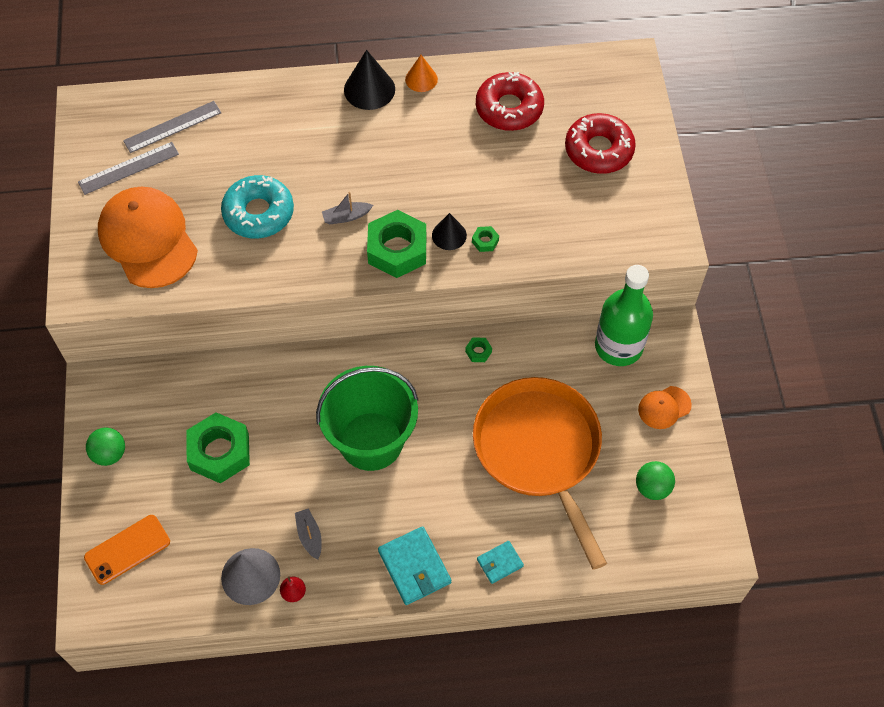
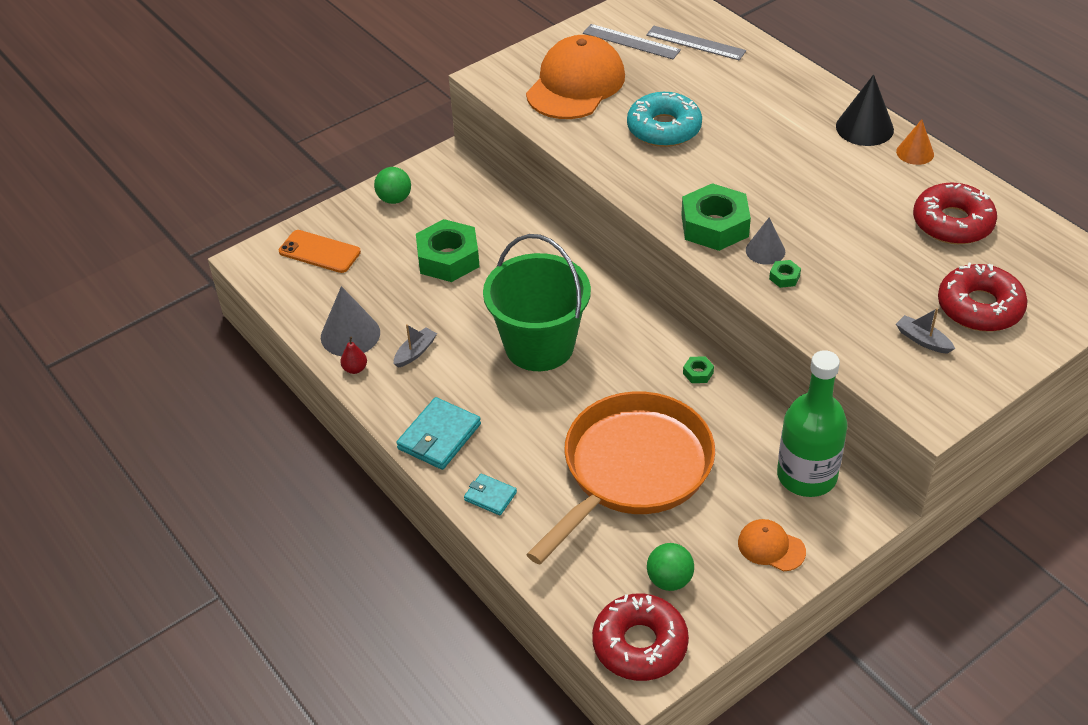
camera: 60 degrees right, 15 degrees down
grey boat [322,192,373,224] -> grey boat moved to [896,308,955,354]
black cone [432,213,467,250] -> grey cone [746,217,785,265]
none -> red donut [592,593,689,681]

